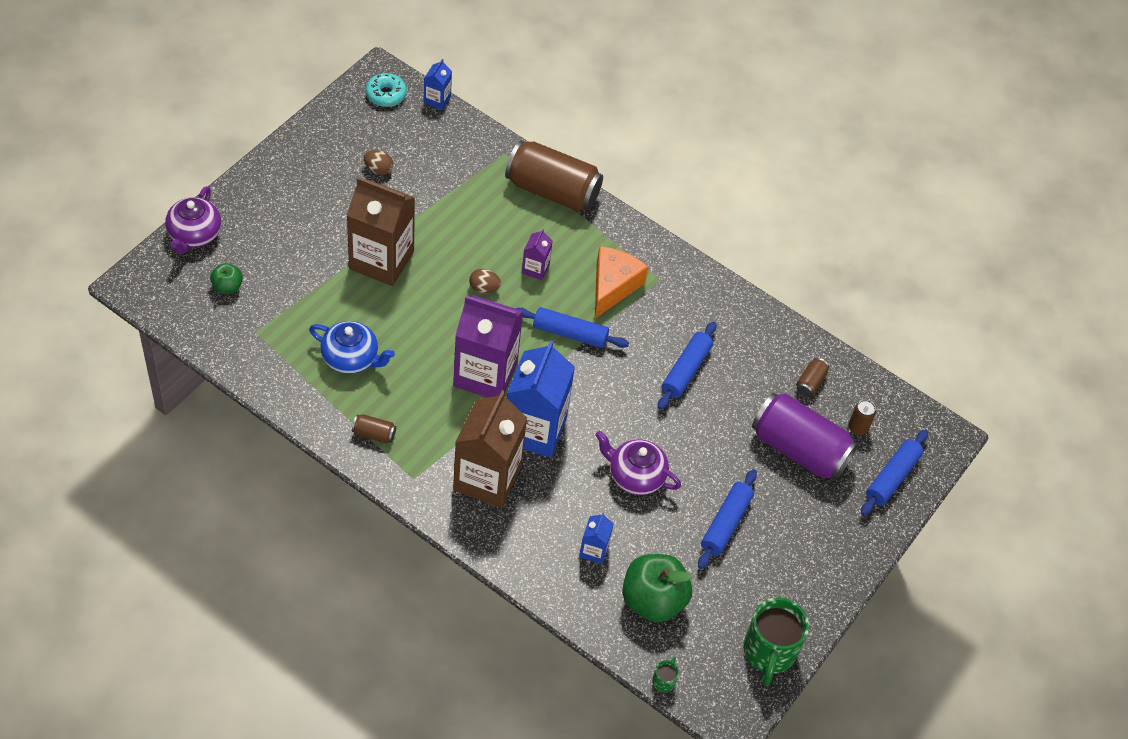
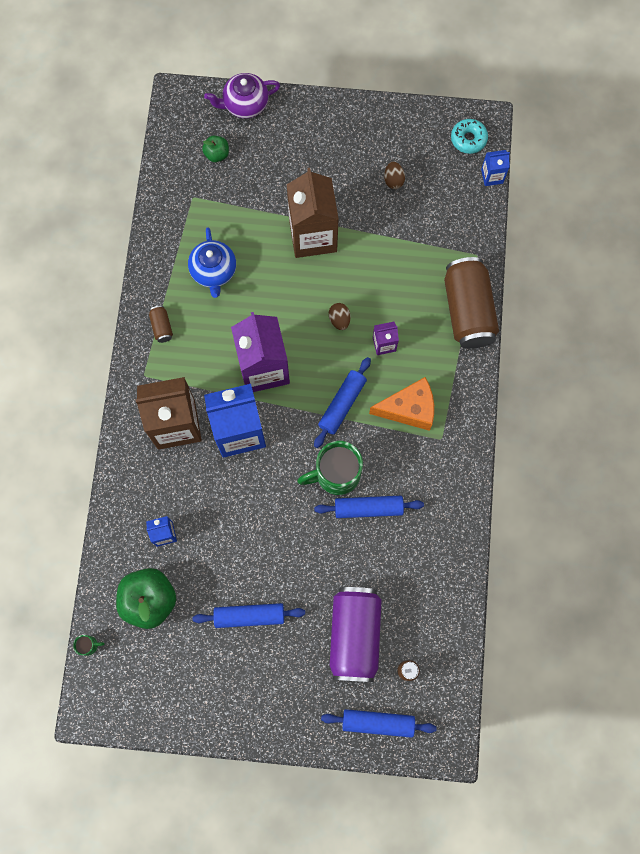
camera: 65 degrees right, 20 degrees up
blue rolling pin [515,307,629,348] -> blue rolling pin turned 45 degrees clockwise [314,357,371,448]
purple teapot [595,431,681,495] -> none
green mug [743,597,809,686] -> green mug moved to [297,441,363,495]
brown can [796,358,829,397] -> none

